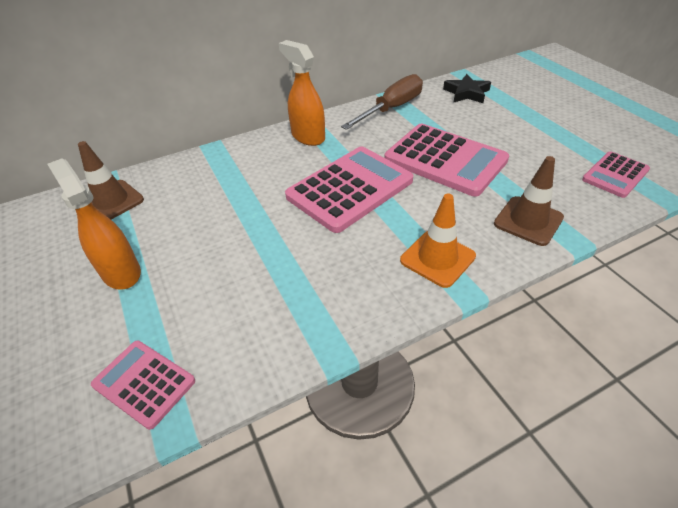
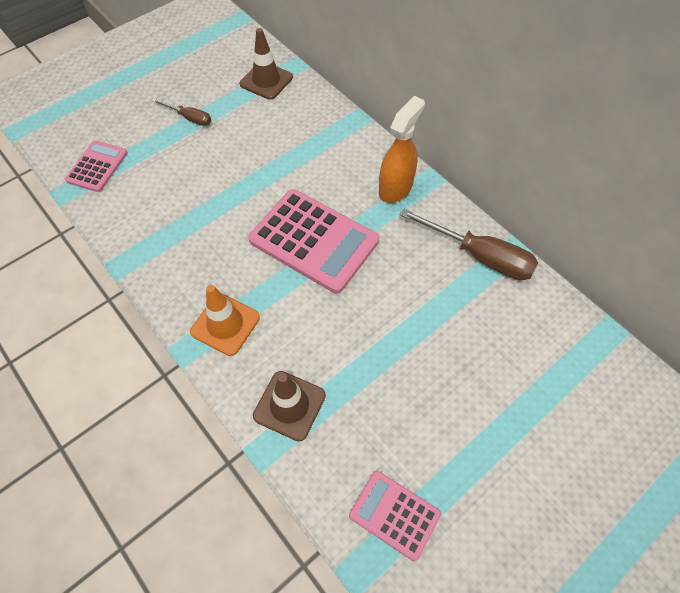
camera: 75 degrees right, 15 degrees up
orange spray bottle [47,158,141,290] -> brown screwdriver [152,99,211,126]
pink calculator [384,124,509,197] -> none
black star [443,74,491,103] -> none

